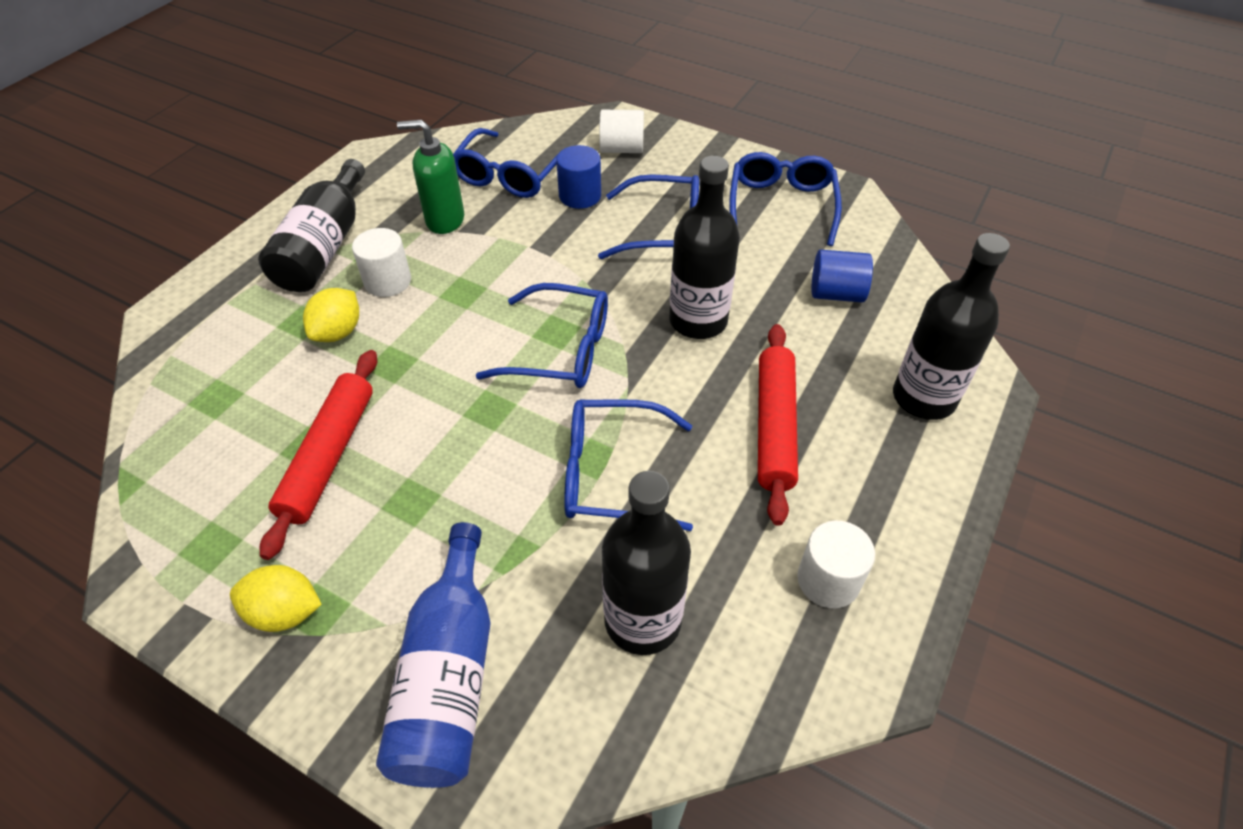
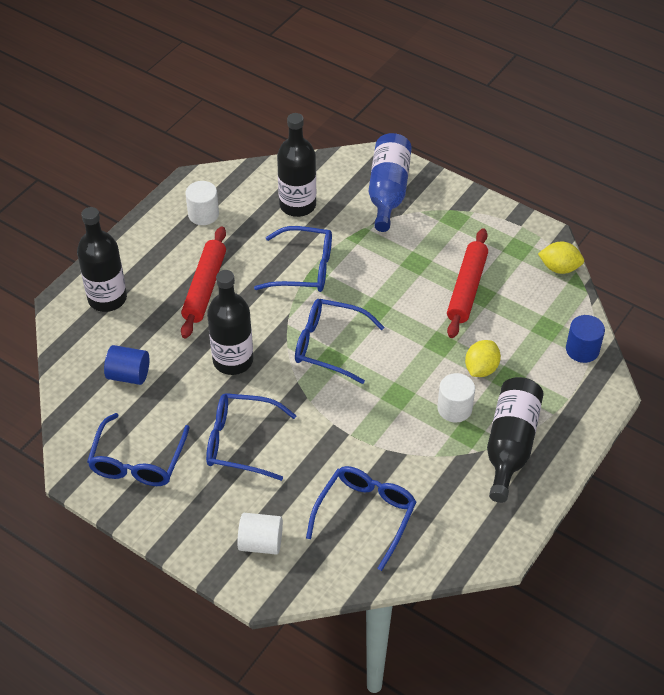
camera: 175 degrees left, 0 degrees up
yellow lemon [230,565,322,632] -> yellow lemon moved to [538,242,584,274]
green soap dispenser [397,120,464,234] -> none
blue cylinder [556,145,601,209] -> blue cylinder moved to [566,315,605,363]

